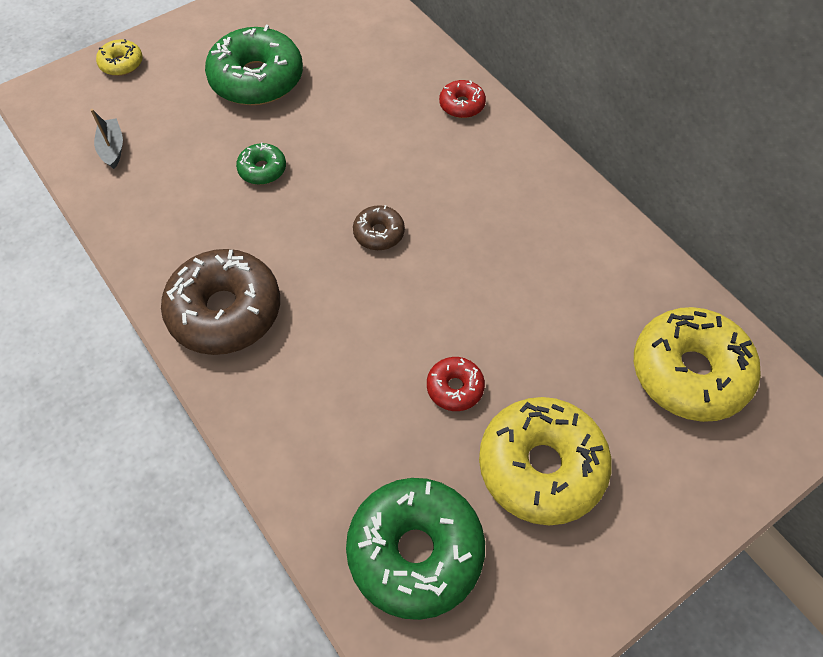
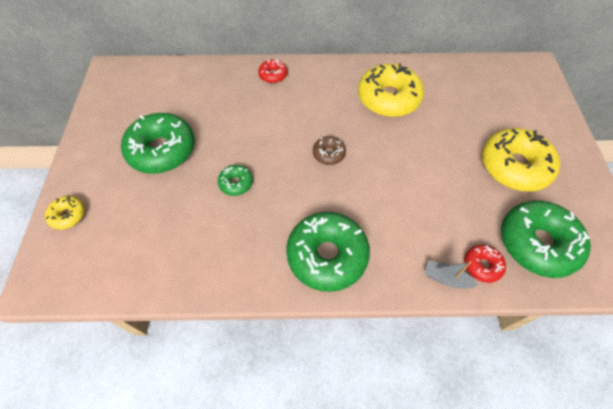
camera: 55 degrees left, 0 degrees up
grey boat [91,109,123,169] -> grey boat moved to [425,260,478,289]
brown donut [161,249,280,355] -> green donut [286,212,370,292]
red donut [427,357,485,411] -> red donut moved to [465,245,506,283]
yellow donut [634,307,761,422] -> yellow donut moved to [358,63,424,117]

